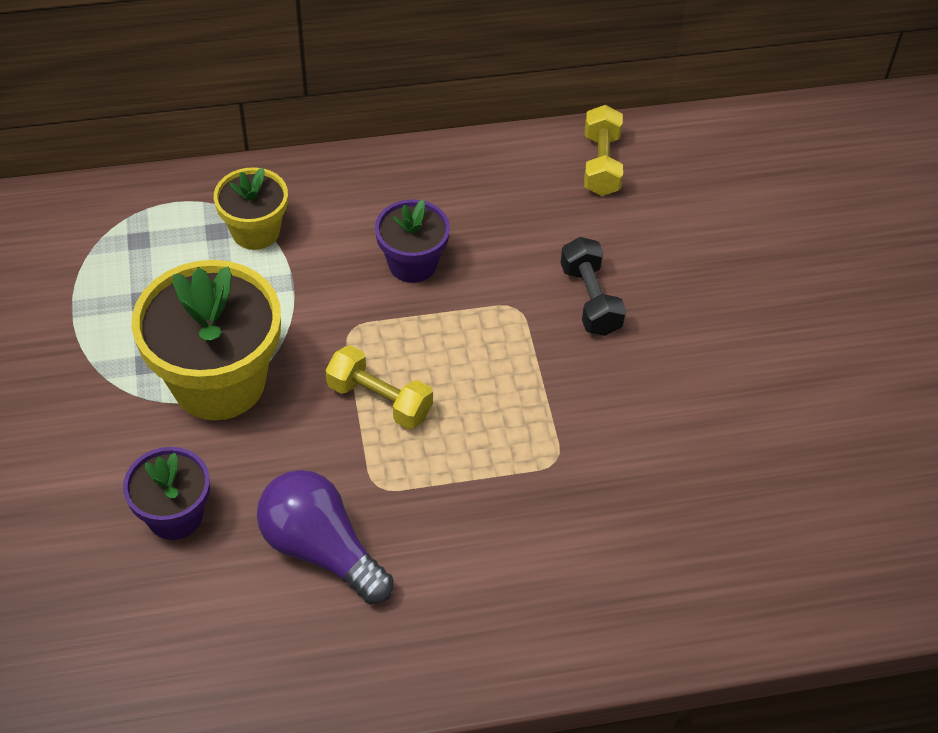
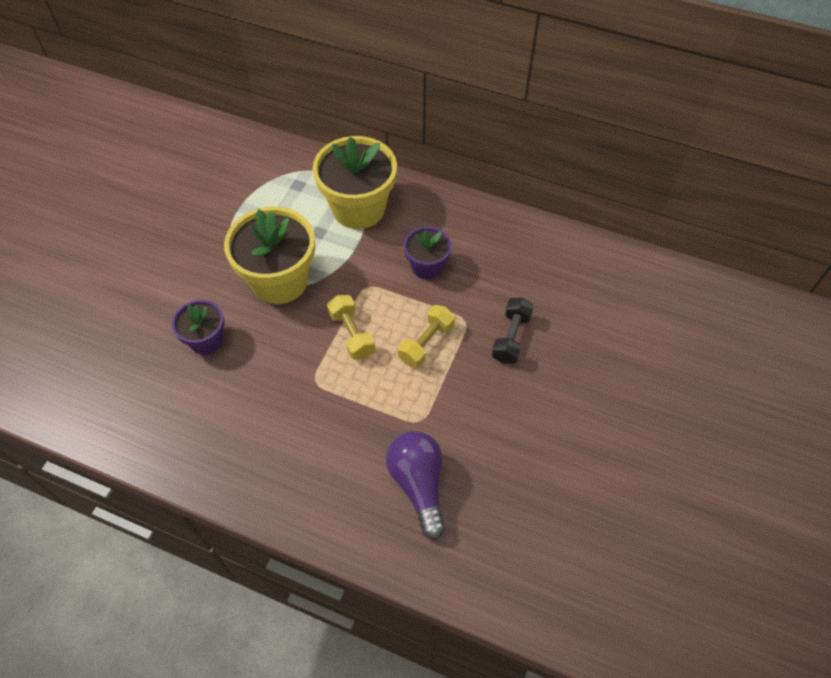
camera: 35 degrees right, 5 degrees up
yellow flower pot [214,167,288,250] -> yellow flower pot [312,136,397,229], size x1.80
purple light bulb [257,470,393,604] -> purple light bulb moved to [386,431,445,540]
yellow dumbbell [584,105,623,196] -> yellow dumbbell moved to [398,305,455,368]

